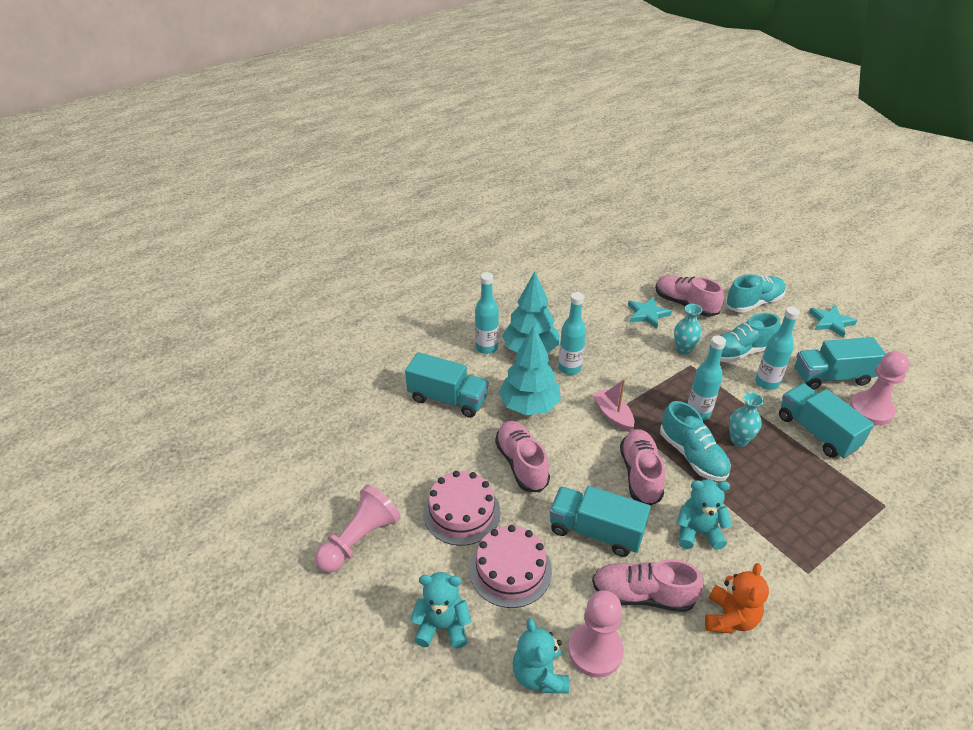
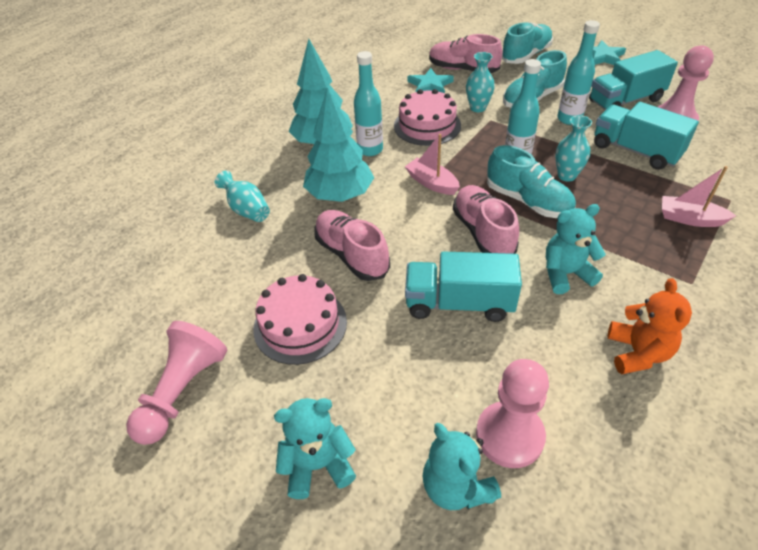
camera: 15 degrees left, 5 degrees up
turquoise truck [405,352,489,418] -> turquoise vase [215,171,270,222]
pink cake [470,525,552,608] -> pink cake moved to [394,89,461,146]
turquoise bottle [475,272,499,354] -> none
pink shoe [592,559,704,612] -> none
none -> pink boat [662,166,736,227]

